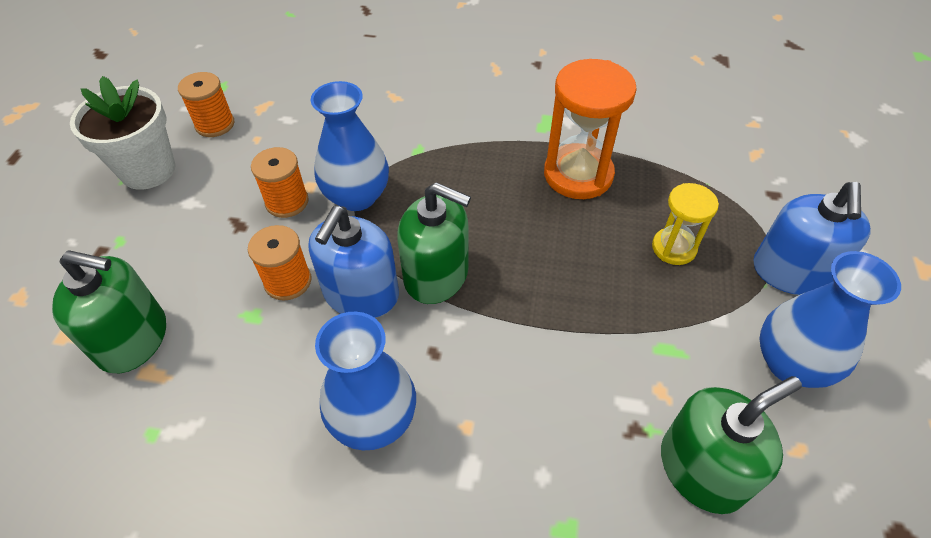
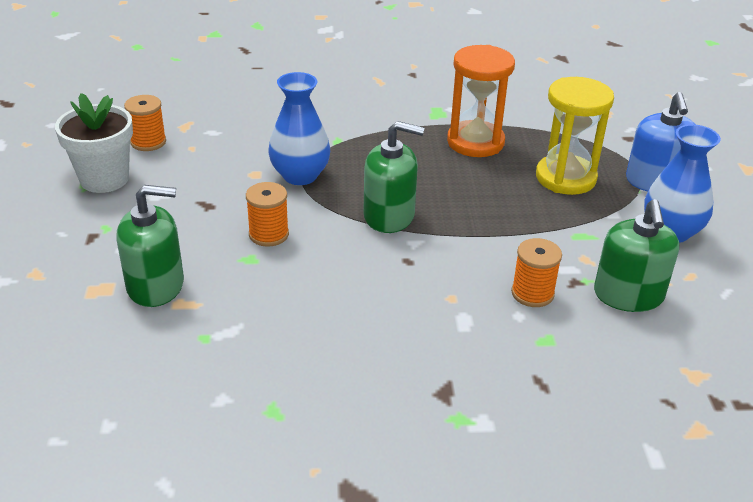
camera: 15 degrees left, 15 degrees down
orange spool [251,147,309,218] -> orange spool moved to [511,238,562,307]
blue soap dispenser [308,206,399,318] -> none
blue vase [315,312,416,450] -> none
yellow hourglass [652,183,719,265] -> yellow hourglass [536,77,614,195], size x1.73
green soap dispenser [661,376,802,514] -> green soap dispenser turned 135 degrees clockwise [594,199,679,312]

